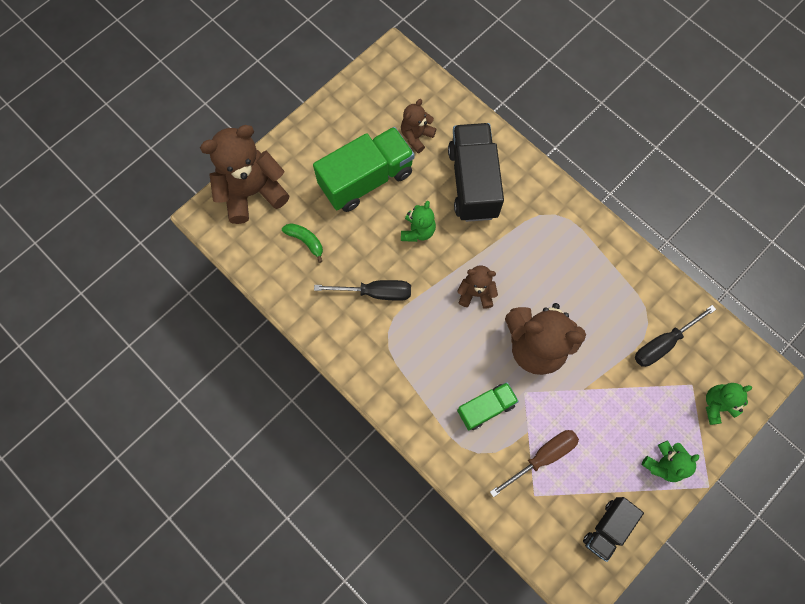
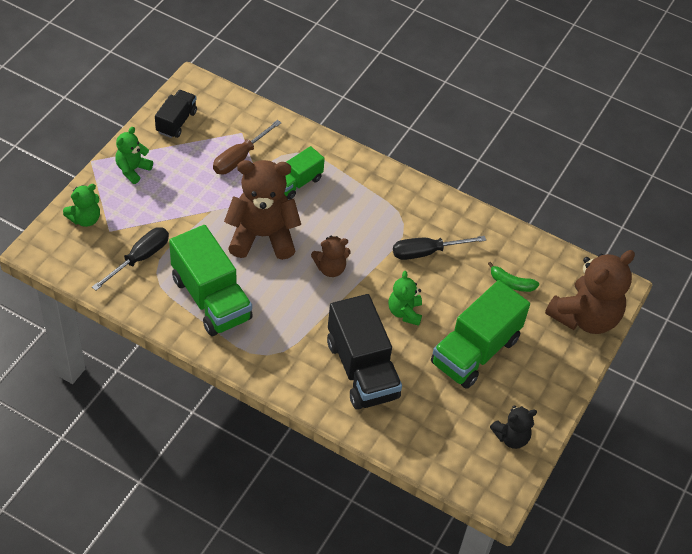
camera: 160 degrees right, 20 degrees down
brown teddy bear [401,99,436,153] -> none
none -> green truck [169,225,253,336]
none -> black teddy bear [490,405,537,449]

